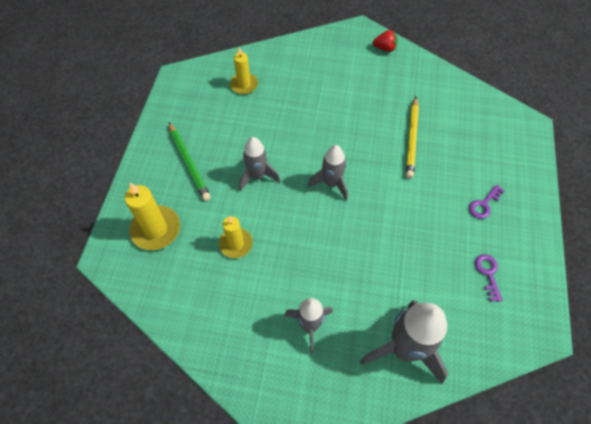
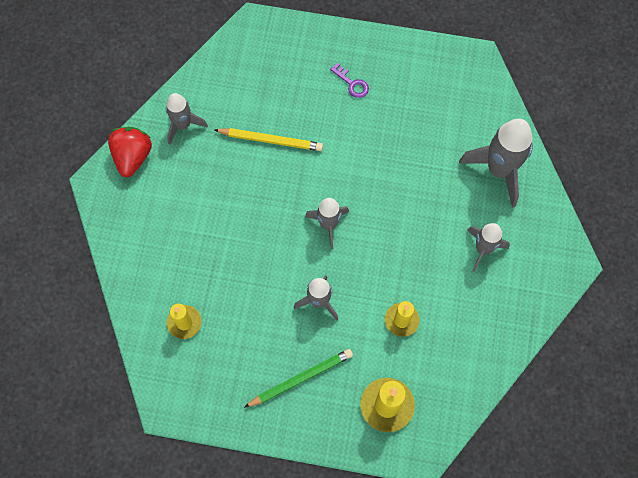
camera: 90 degrees left, 10 degrees up
red strawberry [373,30,397,52] -> red strawberry [108,127,152,177], size x1.68
purple key [475,254,502,302] -> none
none -> grey rocket [166,93,208,145]

